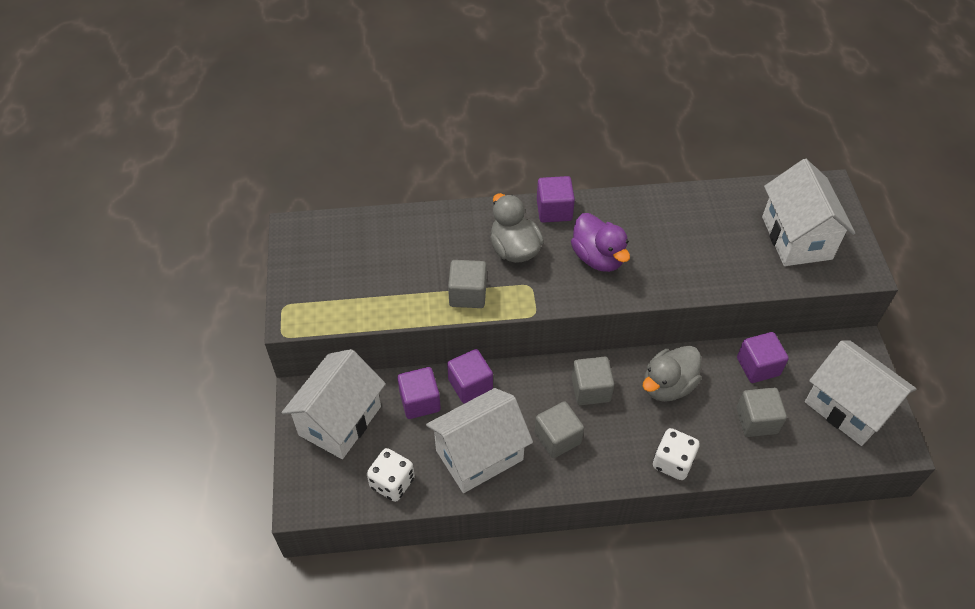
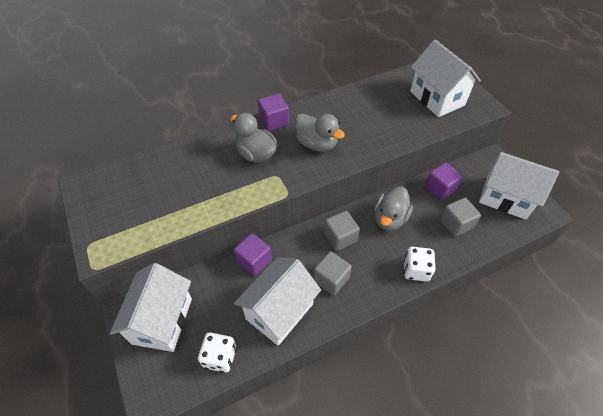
camera: 20 degrees left, 0 degrees up
purple cube [397,367,441,419] -> none
grey cube [448,260,487,308] -> none
purple duck [571,213,630,272] -> grey duck [295,113,345,152]

